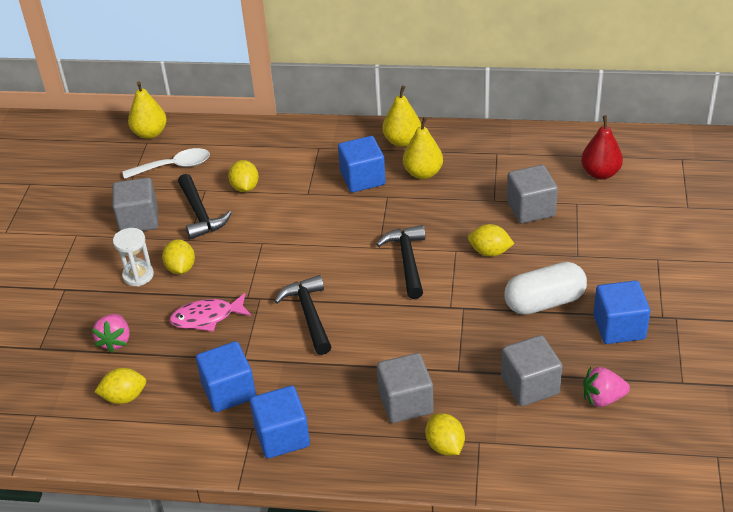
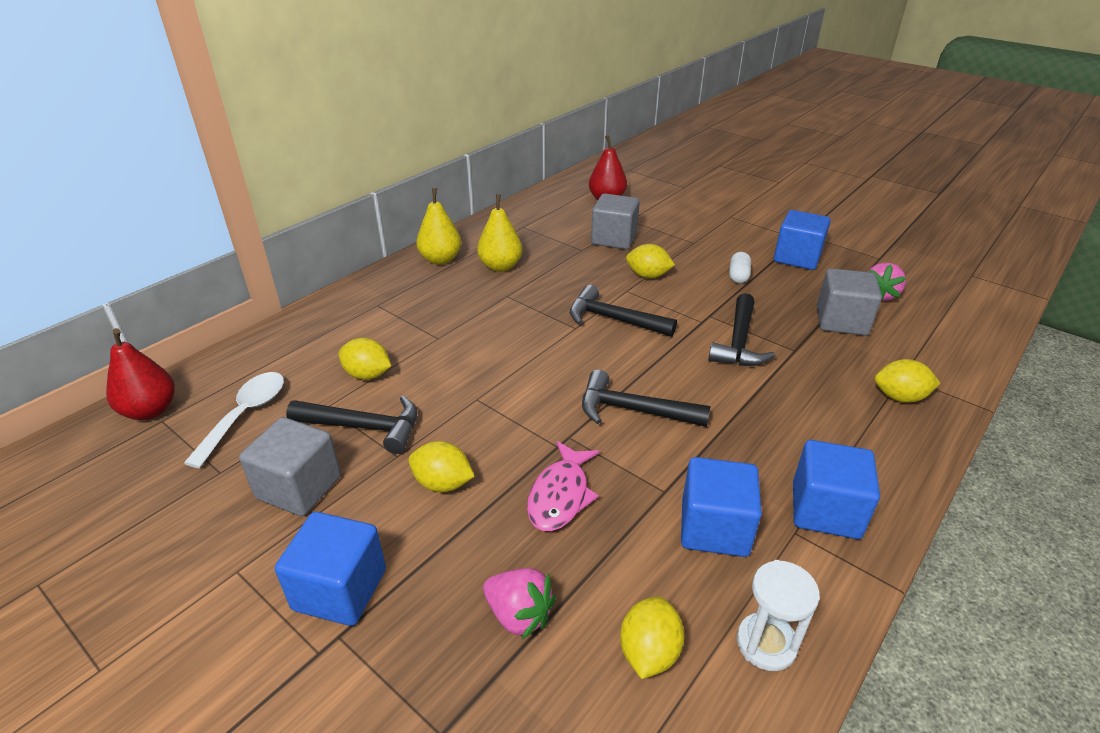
camera: 60 degrees left, 5 degrees down
white hourglass [113,228,154,286] -> white hourglass moved to [737,560,820,671]
yellow pear [128,81,167,139] -> red pear [106,328,175,420]
blue cube [338,136,386,193] -> blue cube moved to [275,512,386,626]
grey cube [377,353,434,423] -> none
yellow lemon [468,224,514,257] -> yellow lemon turned 60 degrees clockwise [626,244,675,278]
white capsule [504,262,587,315] -> white capsule [729,252,751,283], size x0.50
none -> black hammer [708,293,775,366]

